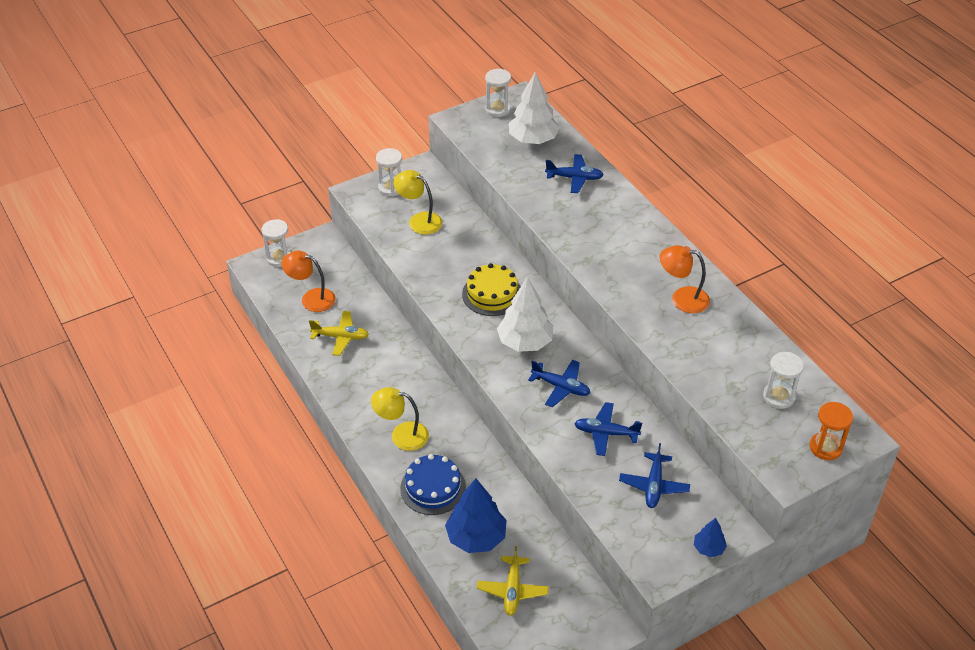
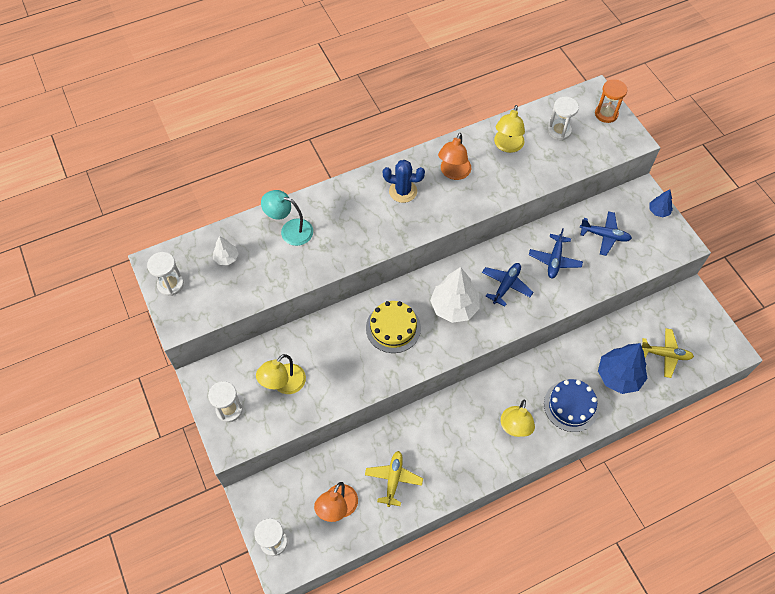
camera: 85 degrees left, 15 degrees up
white tree [509,72,560,144] -> white tree [213,236,239,265], size x0.51
blue plane [545,154,604,193] -> turquoise lamp [261,190,313,246]
none -> blue cactus [383,160,425,203]
none -> yellow lamp [494,105,525,153]

